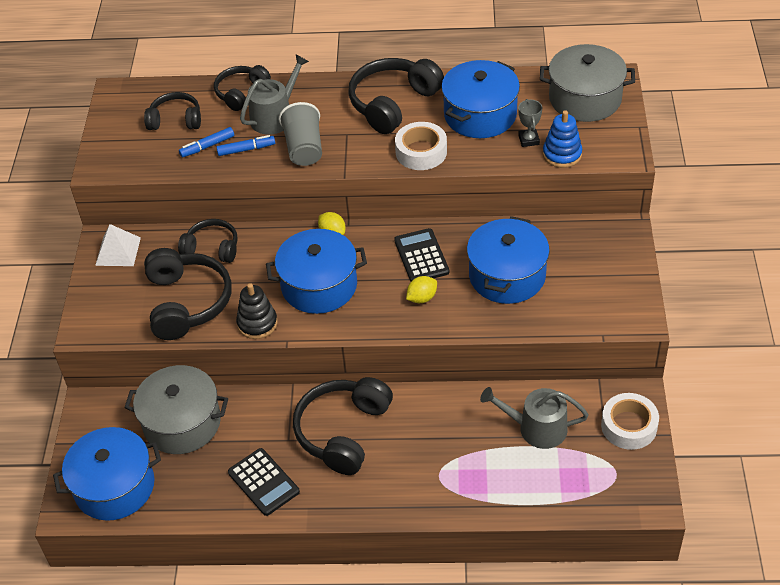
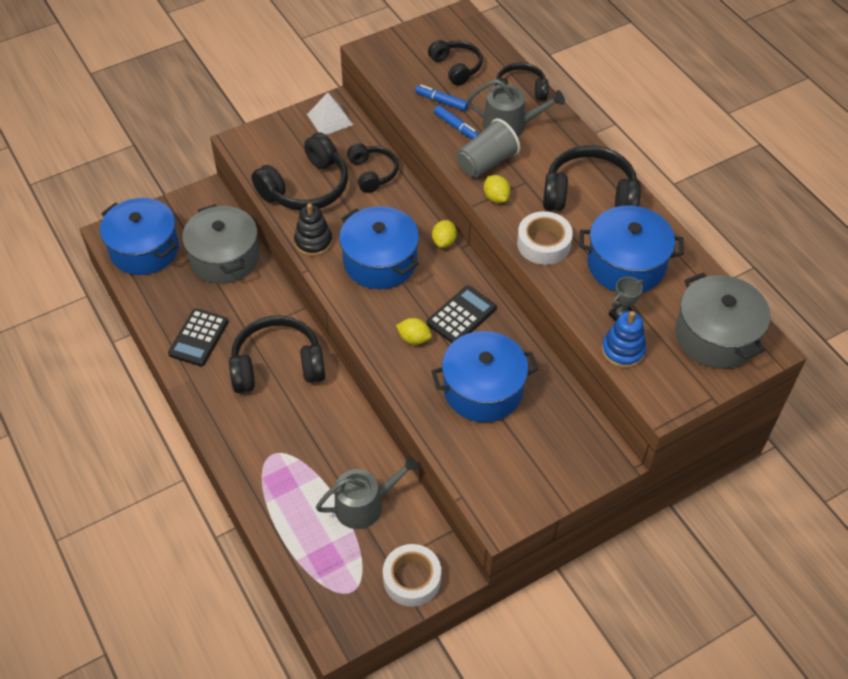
camera: 55 degrees right, 5 degrees up
grey watering can [480,387,589,449] -> grey watering can turned 90 degrees clockwise [316,456,419,529]
none -> yellow lemon [484,175,511,203]

